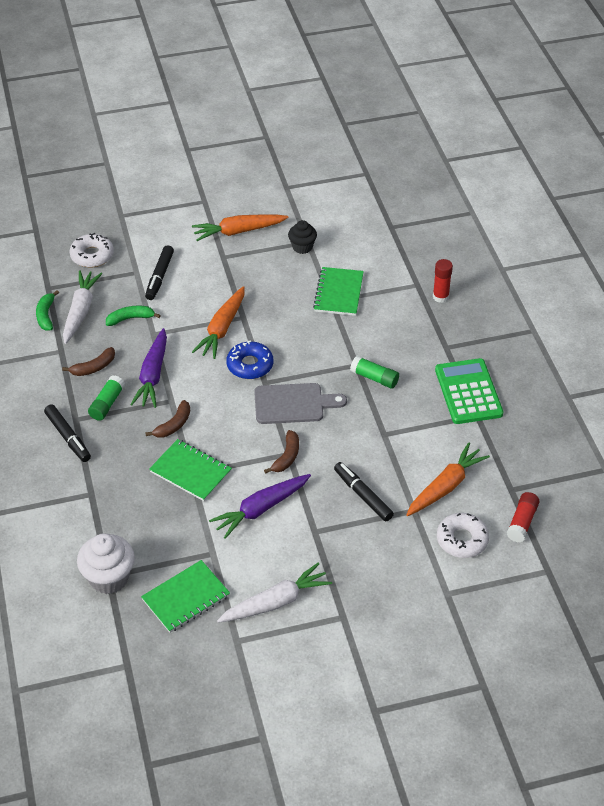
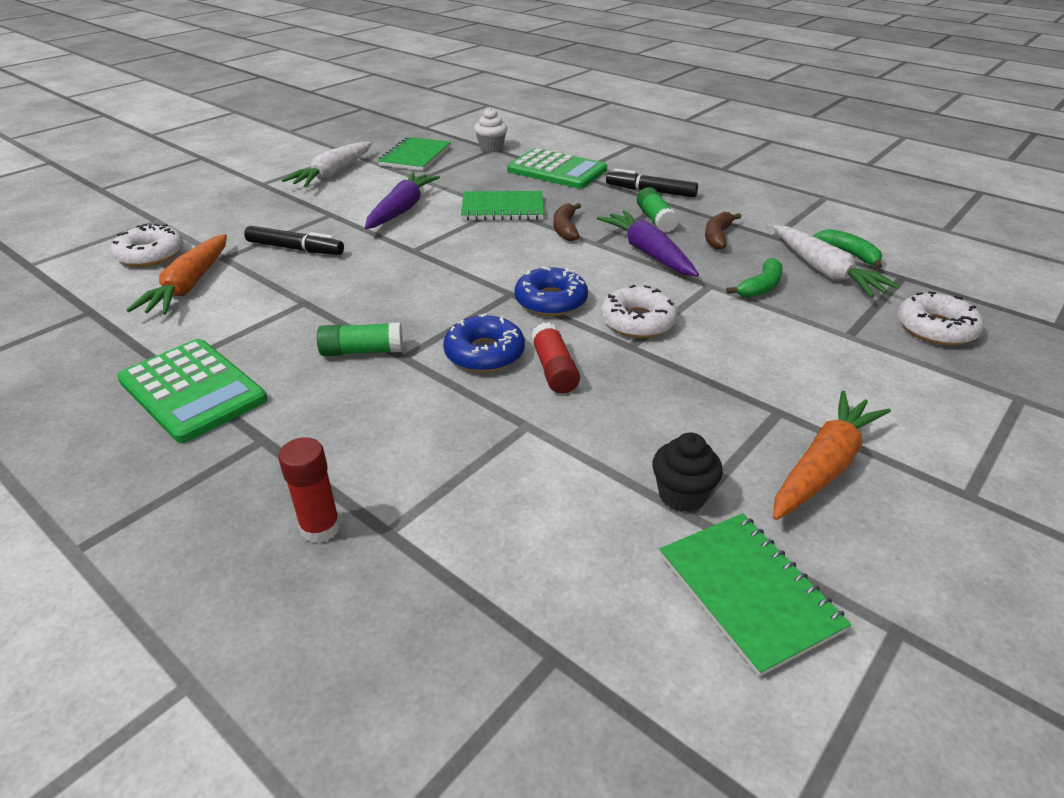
camera: 145 degrees right, 10 degrees down
white cupcake [77,533,135,594] -> white cupcake [474,107,508,152], size x0.62
black marker [145,245,174,300] -> none
orange carrot [192,286,245,359] -> white donut [600,285,678,338]
grey cutting board [254,383,347,424] -> none
brown banana [264,430,299,474] -> none
green notebook [313,267,364,316] -> green notebook moved to [660,513,851,677]
red glue stick [507,492,540,542] -> red glue stick moved to [531,322,580,394]
none -> blue donut [443,313,525,372]
none -> green calculator [507,148,607,189]

